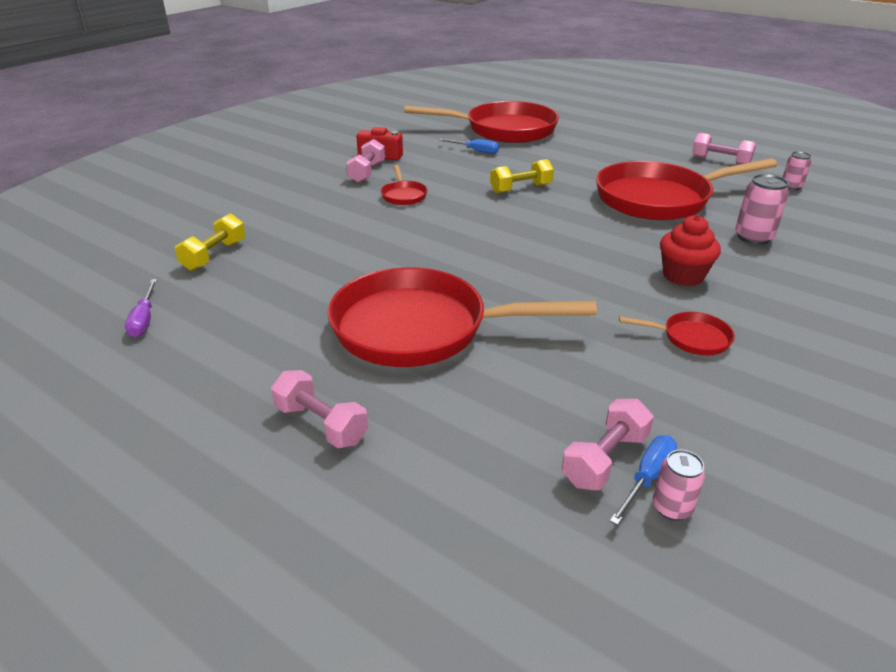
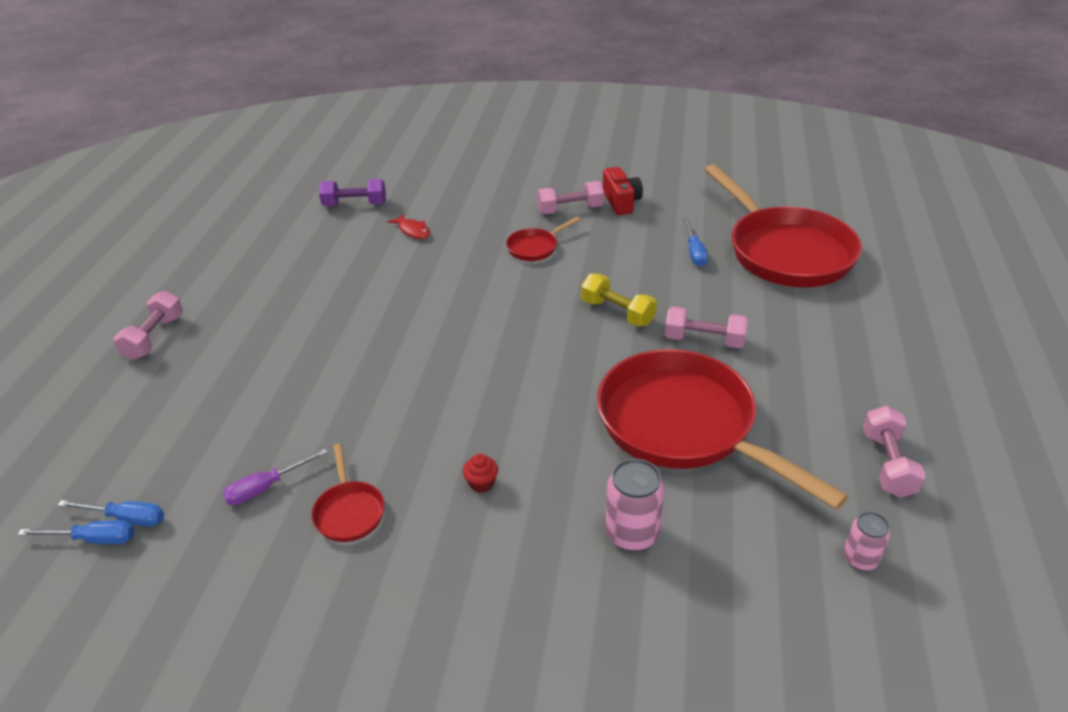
camera: 65 degrees right, 5 degrees up
purple screwdriver [125,279,157,337] -> purple screwdriver moved to [222,449,328,505]
yellow dumbbell [175,213,245,271] -> purple dumbbell [319,179,386,206]
red pan [328,267,597,367] -> none
pink dumbbell [562,399,654,490] -> pink dumbbell moved to [665,306,748,348]
pink can [653,450,705,521] -> blue screwdriver [18,520,134,544]
red cupcake [660,215,721,286] -> red cupcake [463,454,498,493], size x0.51
none -> red fish [387,213,430,239]

